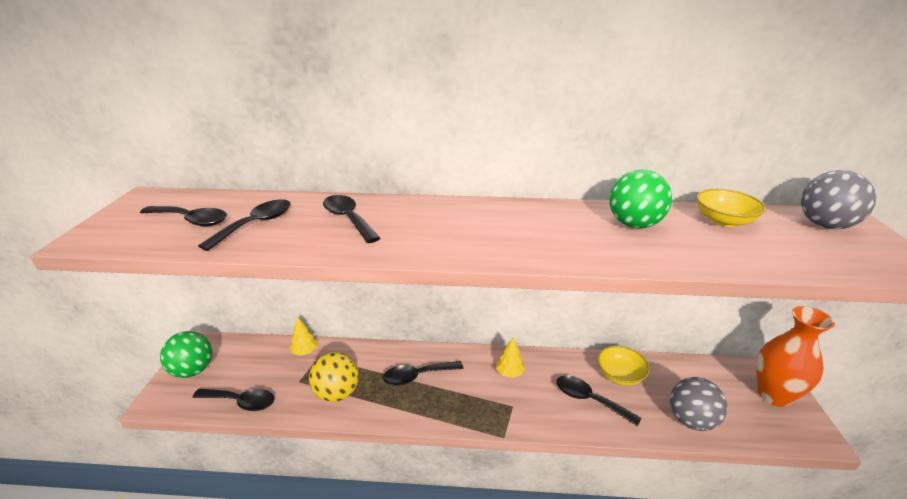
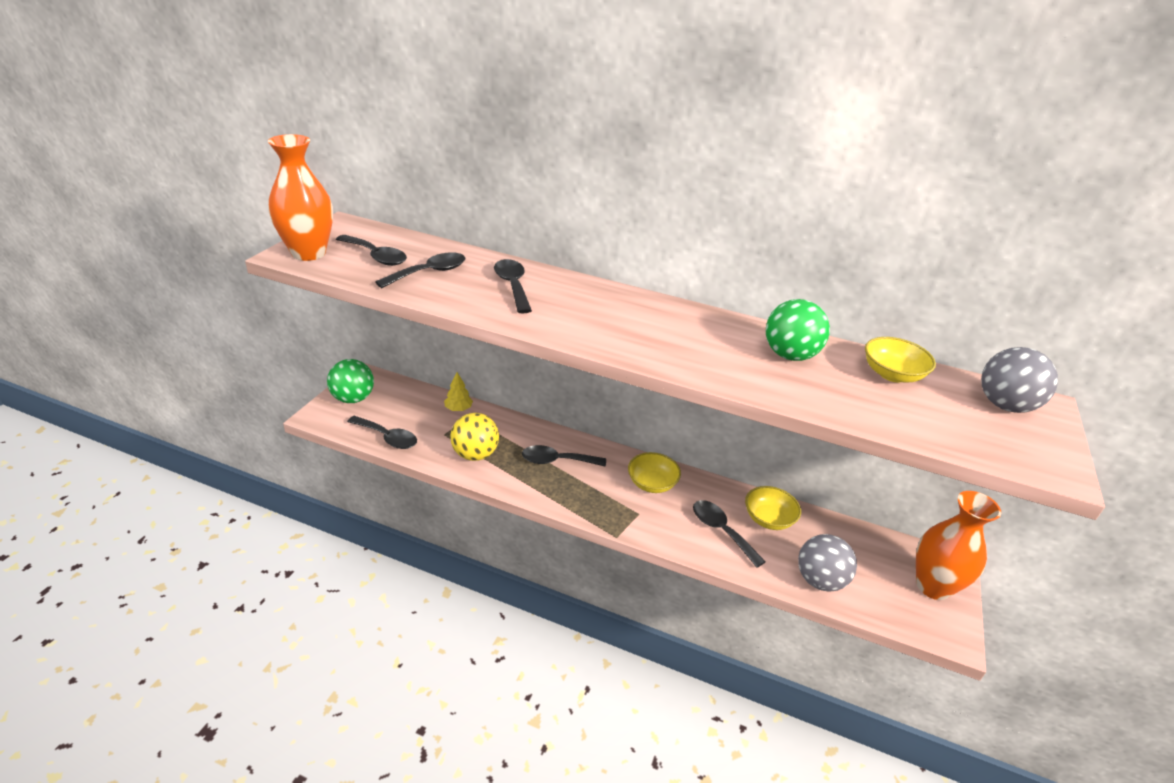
camera: 15 degrees right, 5 degrees up
yellow tree [496,338,525,378] -> yellow bowl [628,452,681,493]
none -> orange vase [268,134,333,261]

